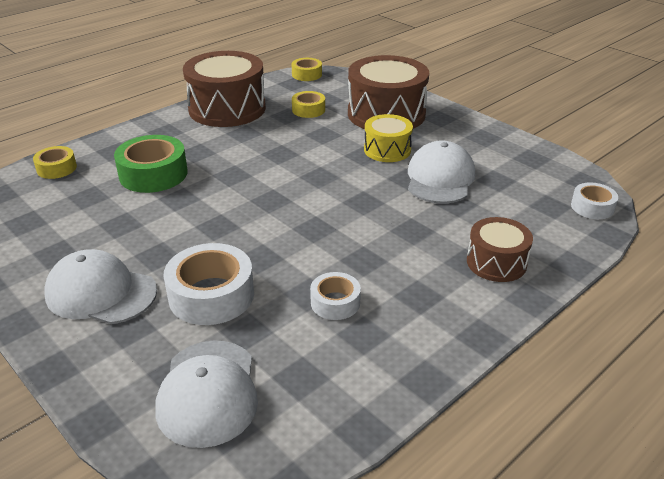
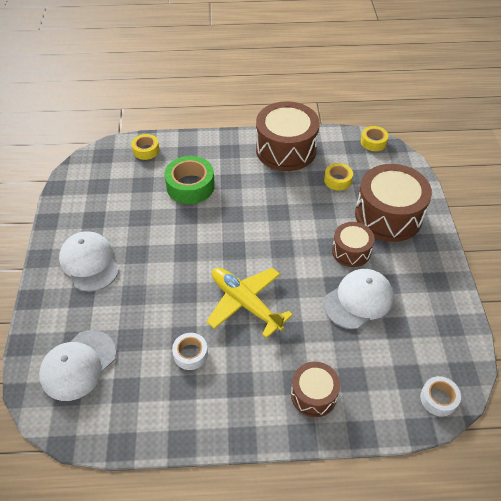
camera: 40 degrees right, 15 degrees up
white tape [164,243,254,325] -> none
yellow drum [364,114,413,162] -> brown drum [332,222,375,267]
none -> yellow plane [206,268,293,339]

